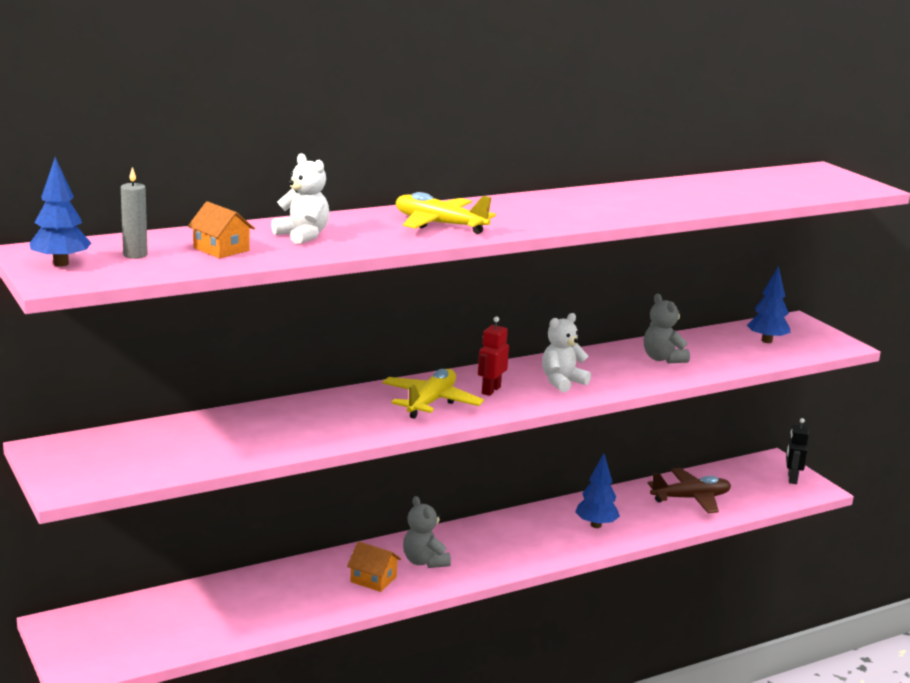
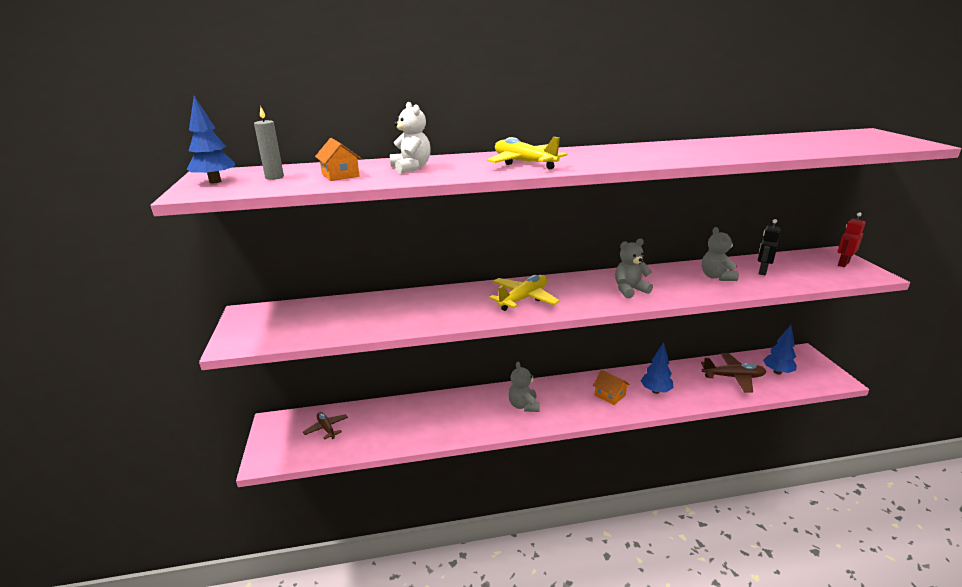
camera: 20 degrees right, 5 degrees up
orange house [347,541,401,592] -> orange house moved to [593,370,630,405]
red robot [478,316,509,396] -> red robot moved to [838,212,866,267]
white teddy bear [542,313,591,392] -> grey teddy bear [615,238,653,298]
blue tree [747,266,791,343] -> blue tree moved to [763,325,796,375]
black robot [786,418,809,484] -> black robot moved to [758,219,780,275]
none -> brown plane [303,412,348,440]

